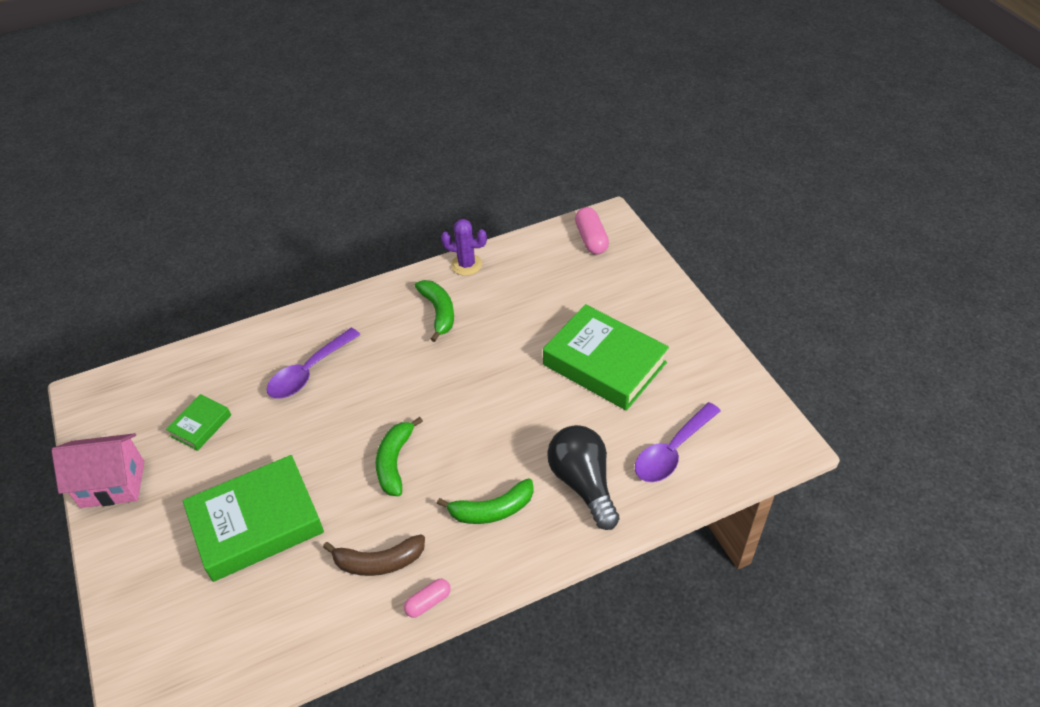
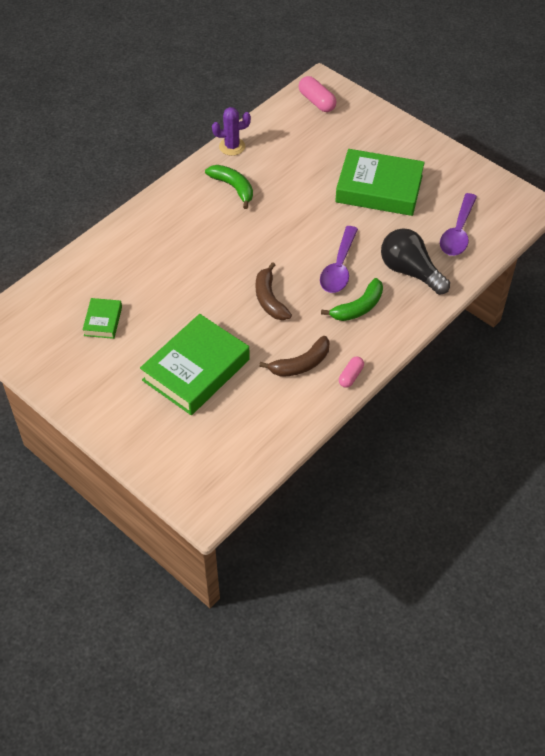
camera: 25 degrees left, 5 degrees up
pink house [52,433,144,508] -> none
purple spoon [267,328,360,399] -> purple spoon moved to [320,226,358,293]
green banana [376,417,423,496] -> brown banana [256,262,292,320]

